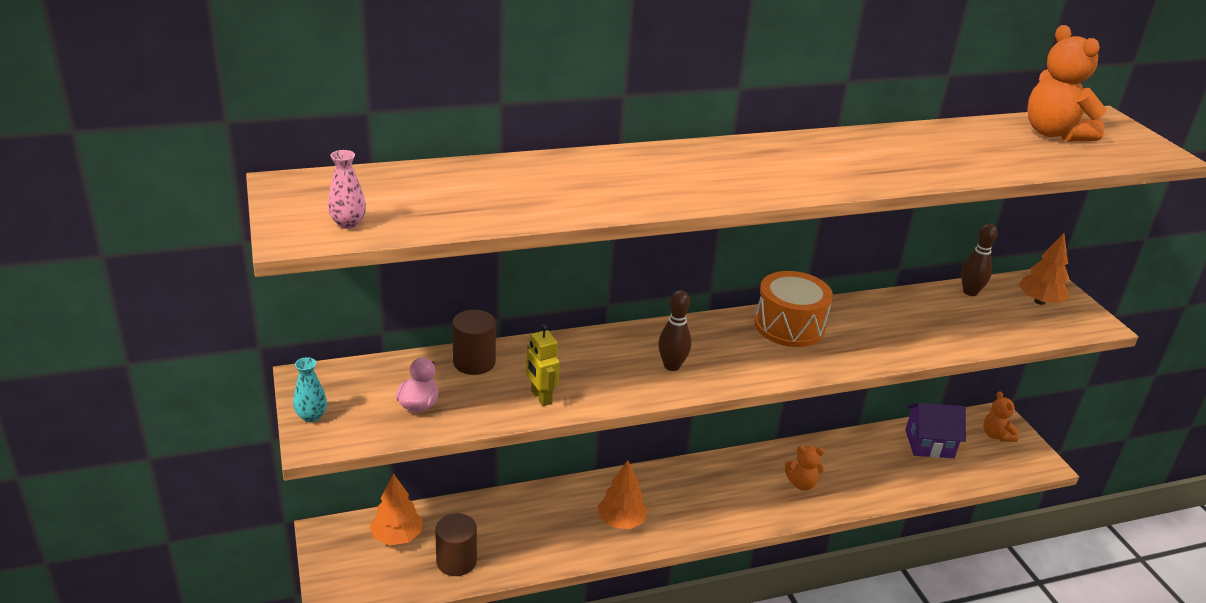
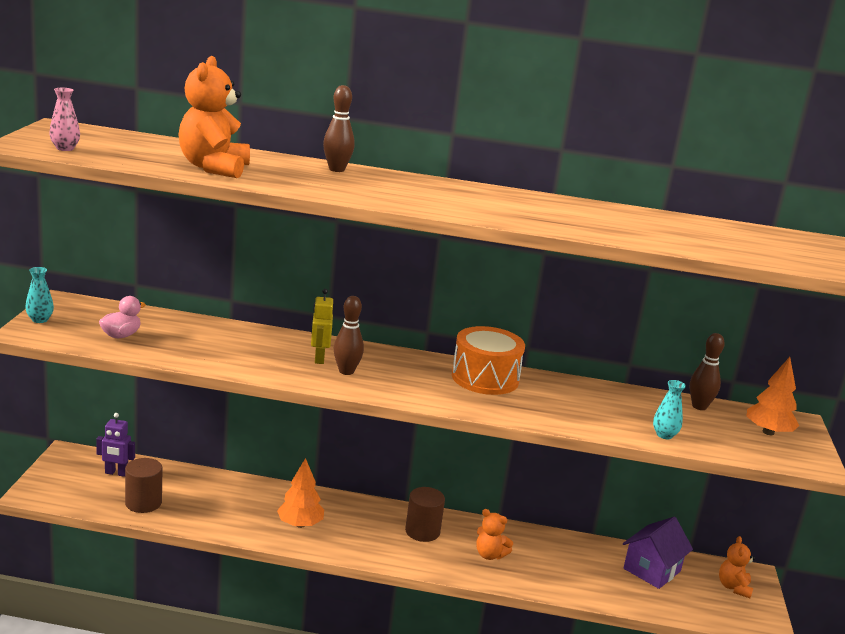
camera: 25 degrees right, 10 degrees down
orange tree [370,473,423,545] -> purple robot [96,413,135,477]
brown cylinder [452,310,496,375] -> brown cylinder moved to [405,487,445,542]
yellow robot [526,324,560,406] -> yellow robot moved to [311,289,333,364]
purple house [905,403,966,458] -> purple house turned 75 degrees counterclockwise [623,517,693,589]
orange teddy bear [1027,25,1107,142] -> orange teddy bear moved to [179,56,250,178]
none -> brown bowling pin [323,85,355,172]
none -> turquoise vase [653,380,686,439]

